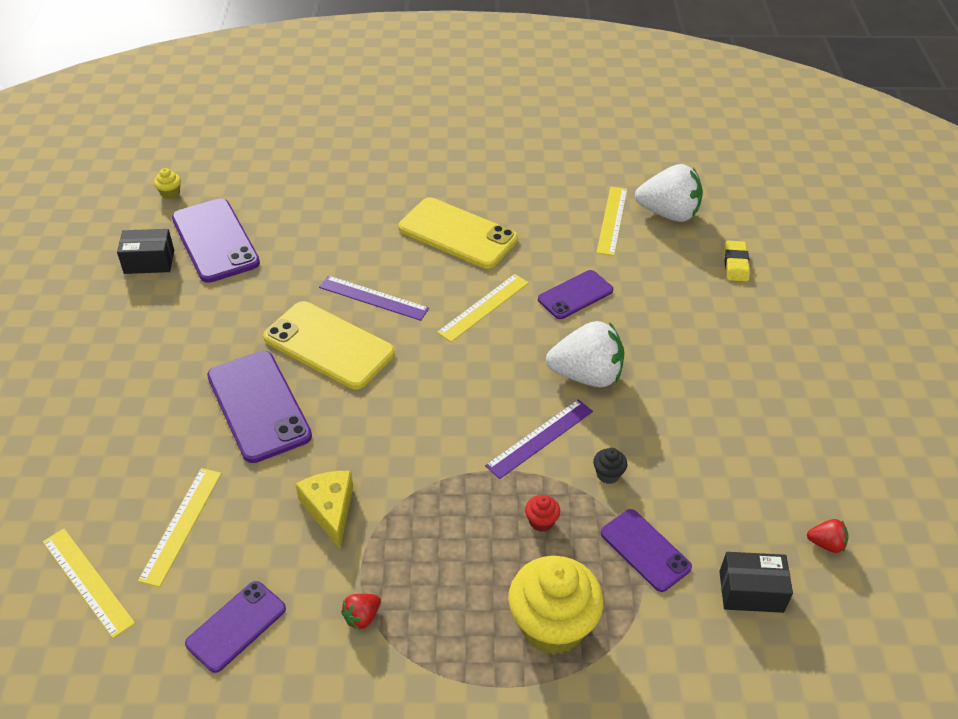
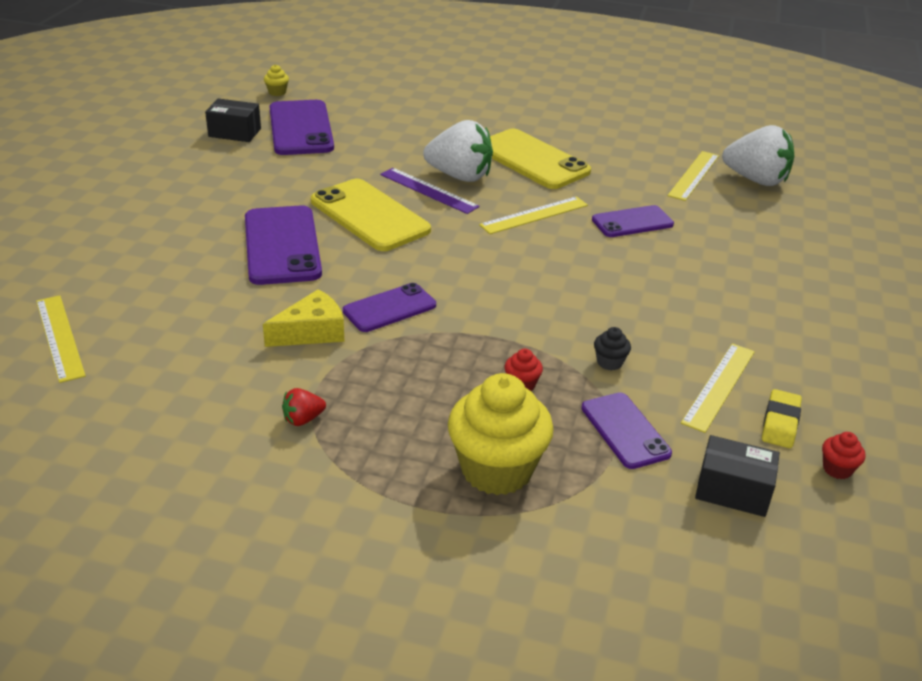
camera: 15 degrees right, 10 degrees down
yellow ruler [138,468,222,587] -> yellow ruler moved to [681,343,755,433]
purple phone [185,581,286,673] -> purple phone moved to [343,283,436,332]
yellow cheese [295,471,353,548] -> yellow cheese turned 60 degrees clockwise [263,289,345,347]
purple ruler [485,399,593,479] -> none
white strawberry [546,321,624,387] -> white strawberry moved to [423,120,493,182]
yellow eraser [724,240,750,282] -> yellow eraser moved to [762,389,802,448]
red strawberry [807,519,849,553] -> red cupcake [822,432,866,479]

